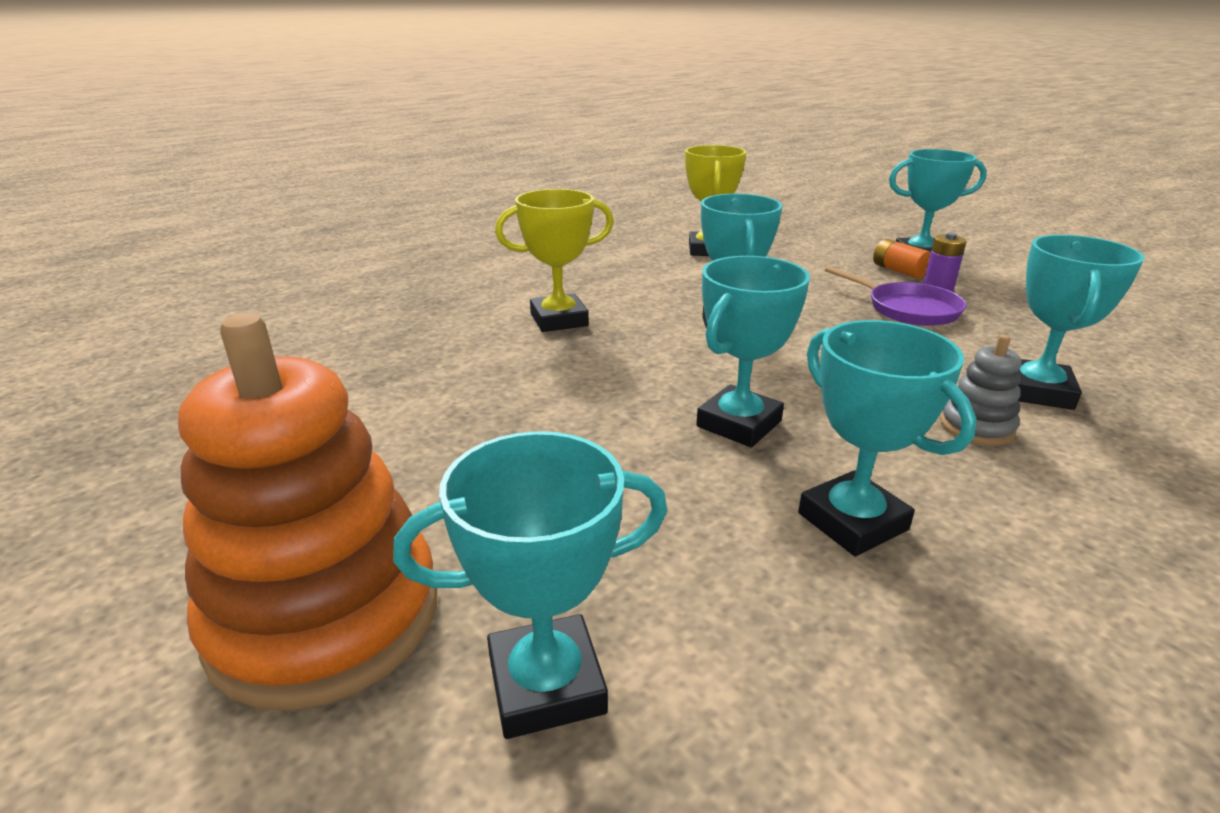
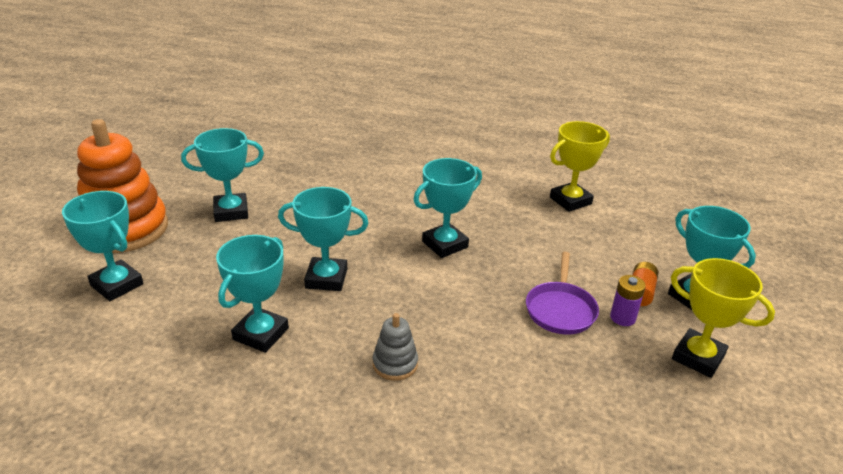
camera: 55 degrees right, 5 degrees up
yellow trophy [495,189,614,332] -> yellow trophy moved to [671,258,775,378]
turquoise trophy [1018,235,1145,410] -> turquoise trophy moved to [181,128,264,222]

